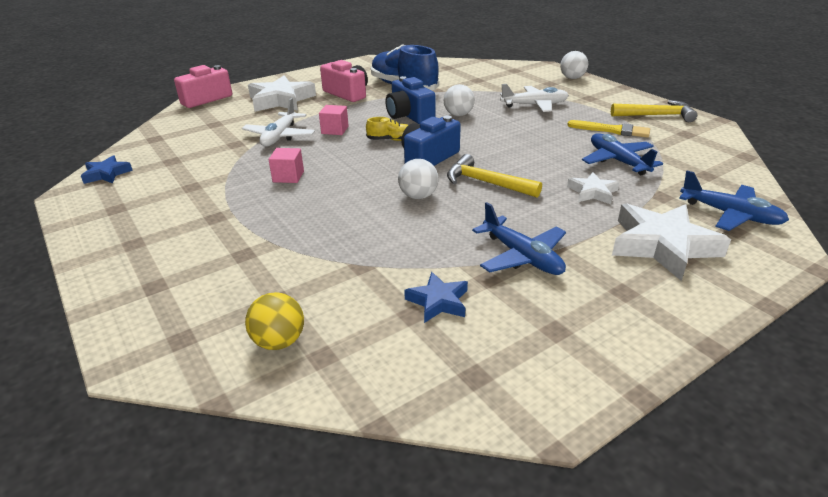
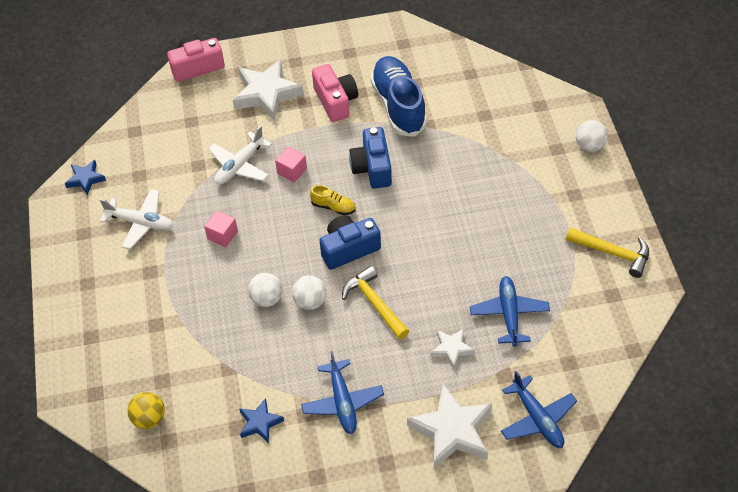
camera: 25 degrees right, 20 degrees up
white ball [444,84,475,116] -> white ball moved to [248,273,283,307]
white plane [500,84,569,112] -> white plane moved to [100,189,173,249]
yellow brush [567,120,650,138] -> none

